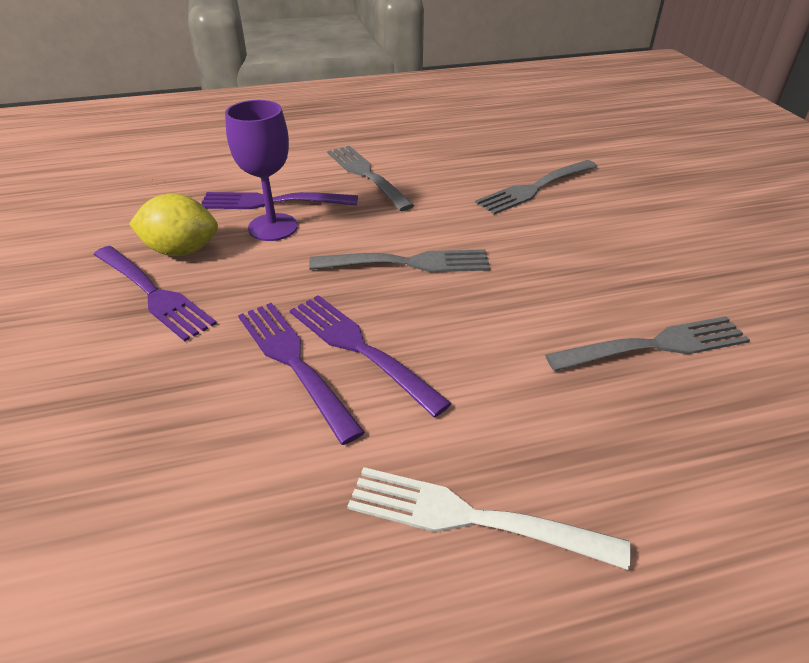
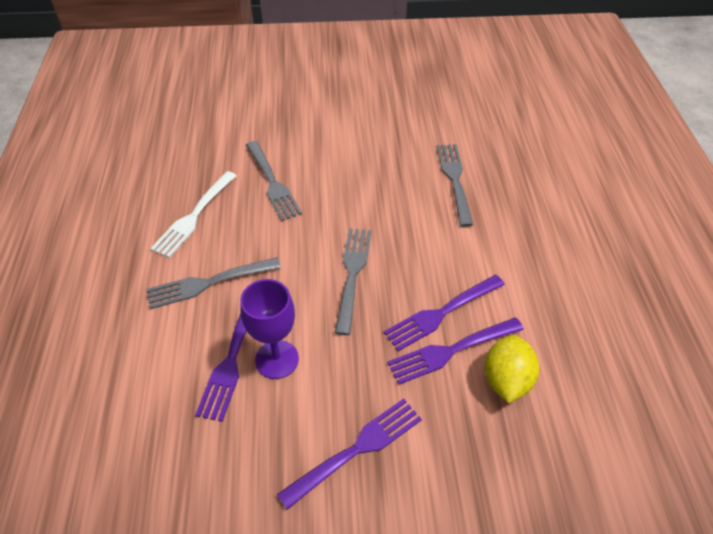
camera: 80 degrees left, 10 degrees up
yellow lemon [129,193,218,256] -> yellow lemon moved to [484,335,539,403]
white fork [347,467,631,570] -> white fork moved to [150,171,237,258]

